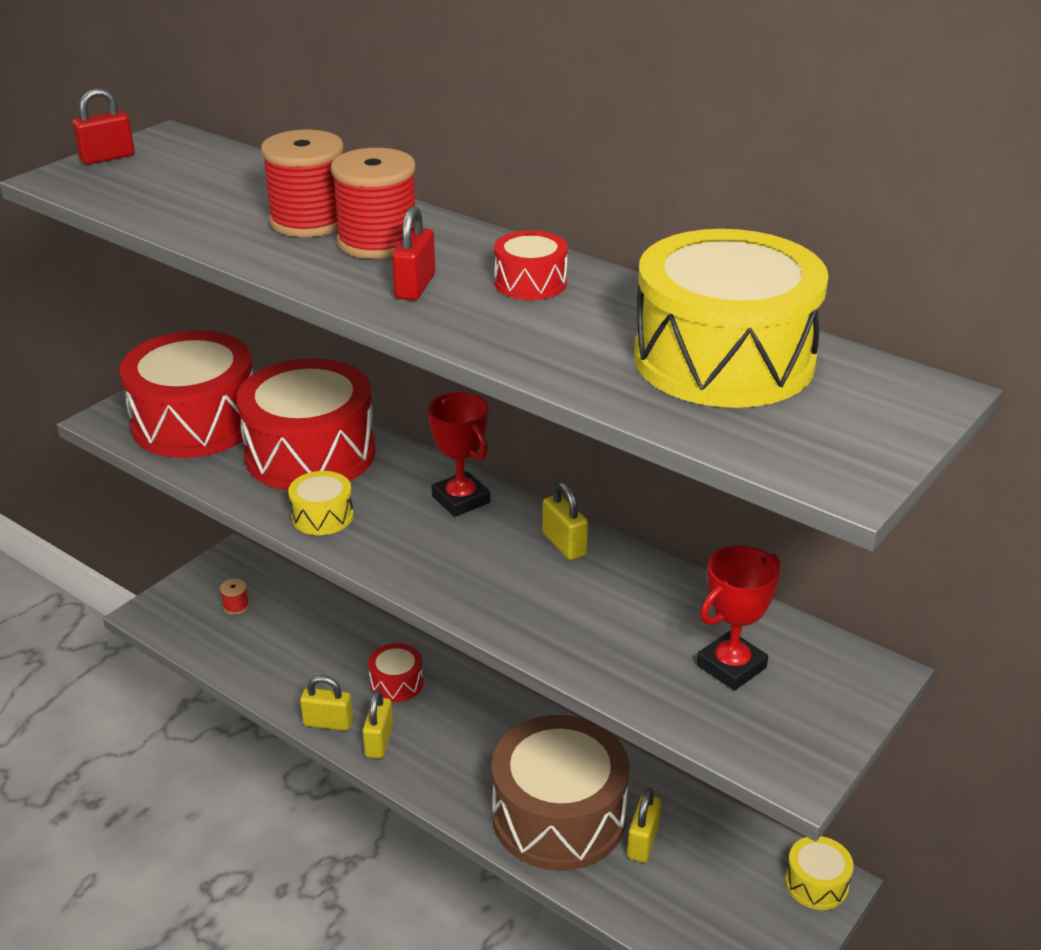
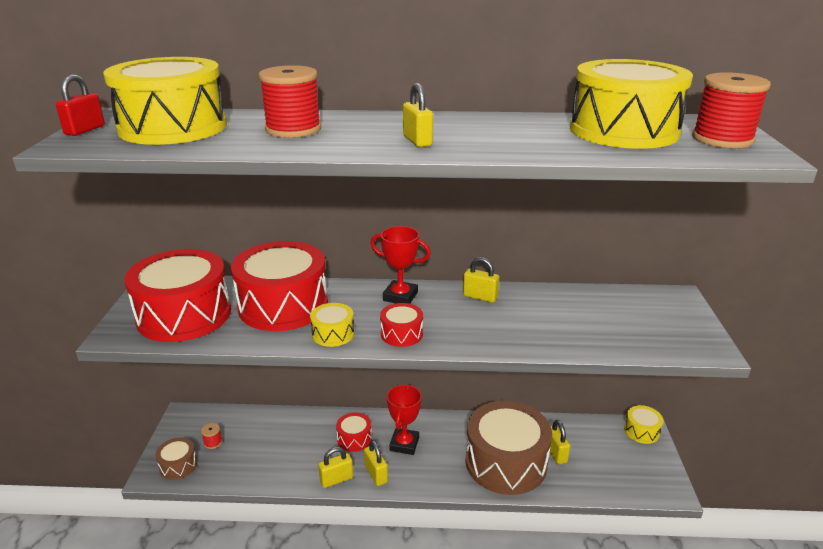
camera: 35 degrees left, 5 degrees down
red spool [331,148,415,259] -> red spool moved to [692,72,771,148]
red padlock [392,206,435,301] -> yellow padlock [403,83,433,147]
red drum [494,231,568,300] -> red drum moved to [380,303,423,347]
red trophy [697,545,780,691] -> red trophy moved to [387,384,422,455]
none -> yellow drum [103,57,227,145]
none -> brown drum [155,438,197,480]

